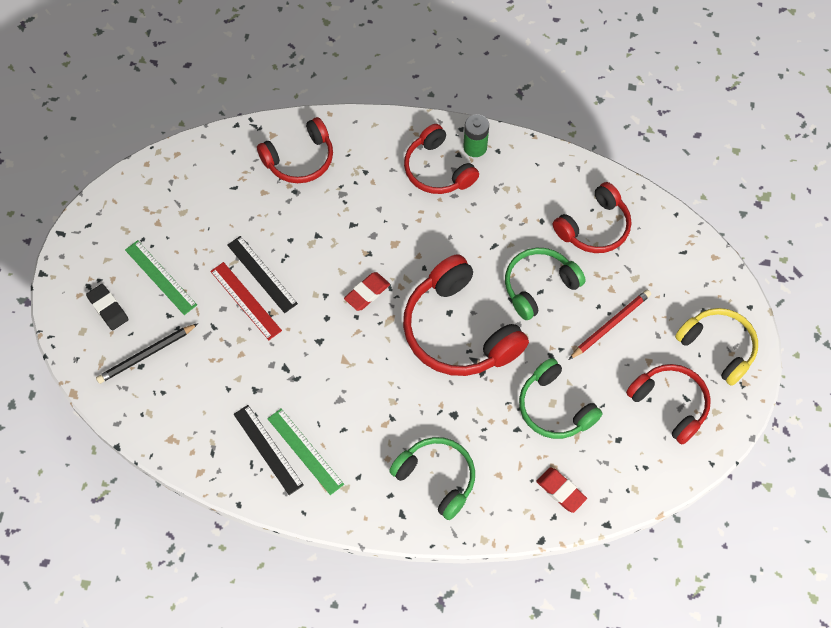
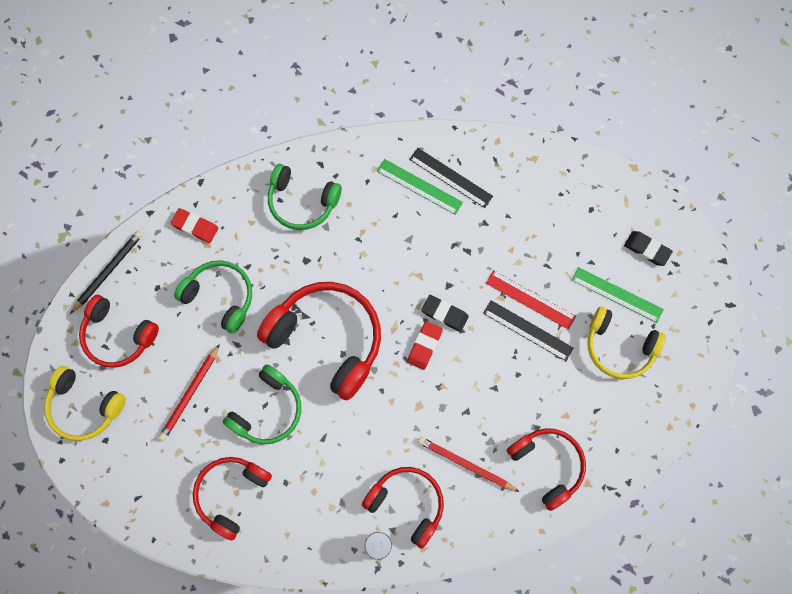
camera: 160 degrees right, 10 degrees up
black pencil [96,323,198,384] -> black pencil moved to [70,231,143,314]
red headphones [257,117,333,183] -> red headphones turned 105 degrees clockwise [507,428,586,511]
none -> red pencil [418,437,519,492]
none -> black eraser [421,295,469,332]
none -> yellow headphones [588,307,666,379]

